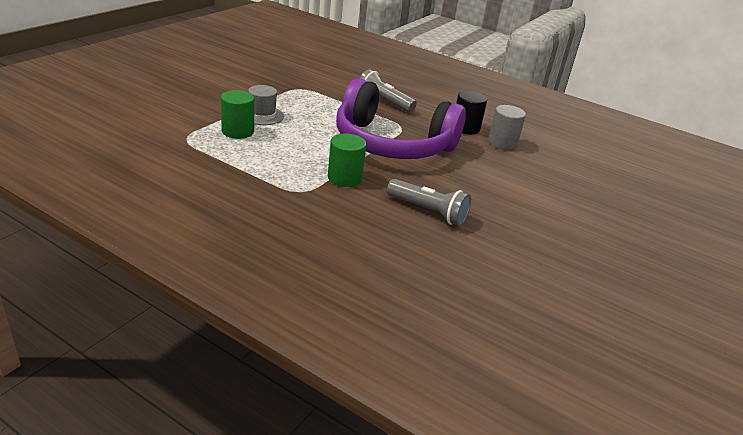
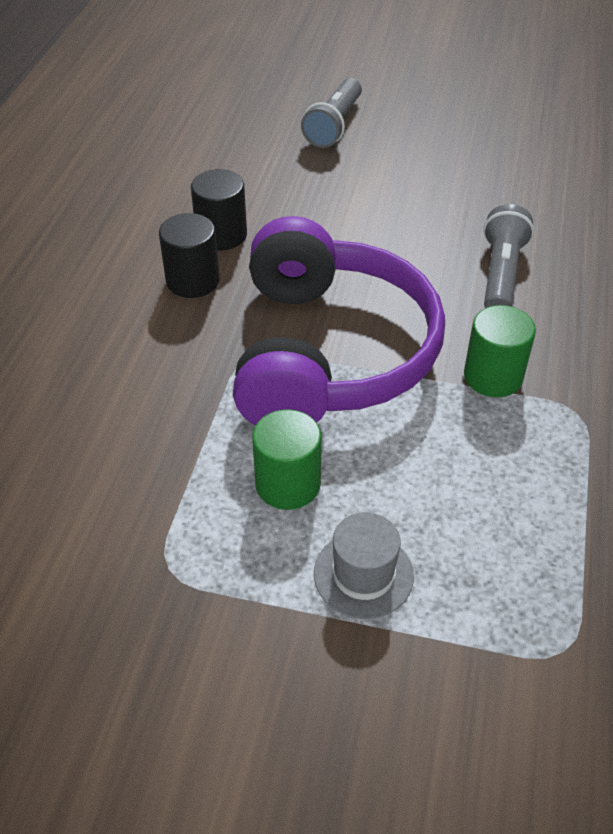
camera: 105 degrees left, 15 degrees up
green cylinder [221,90,254,139] -> green cylinder moved to [252,409,322,510]
grey flashlight [360,69,417,112] -> grey flashlight moved to [301,78,362,148]
grey cylinder [488,105,526,150] -> black cylinder [191,169,247,250]

